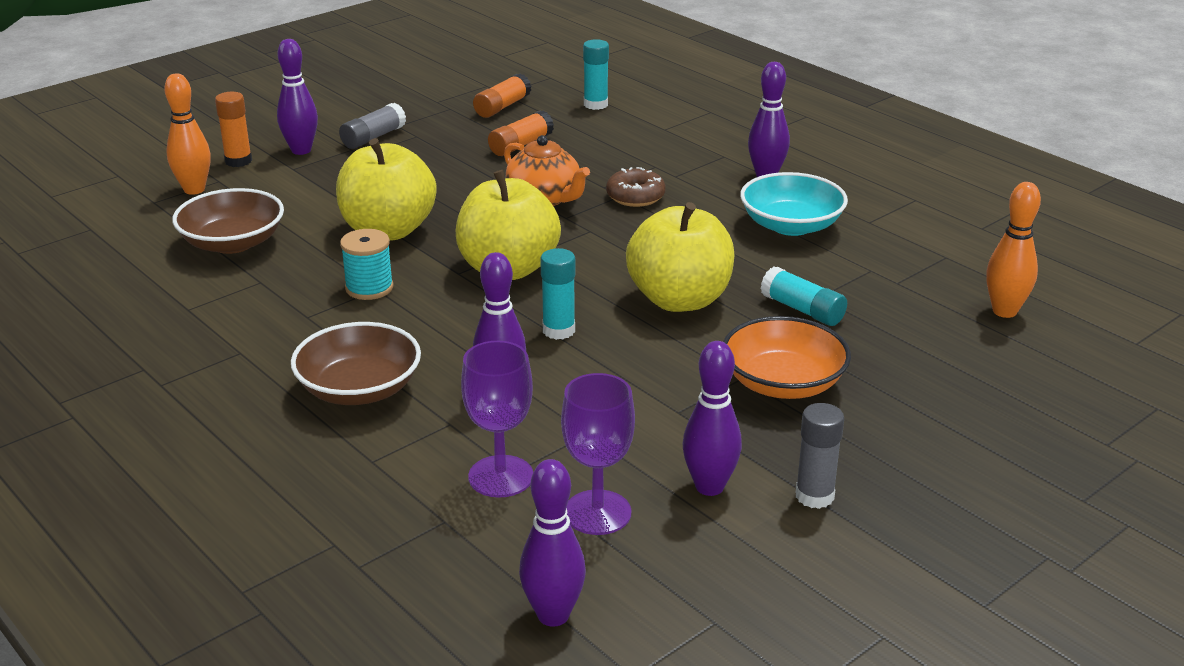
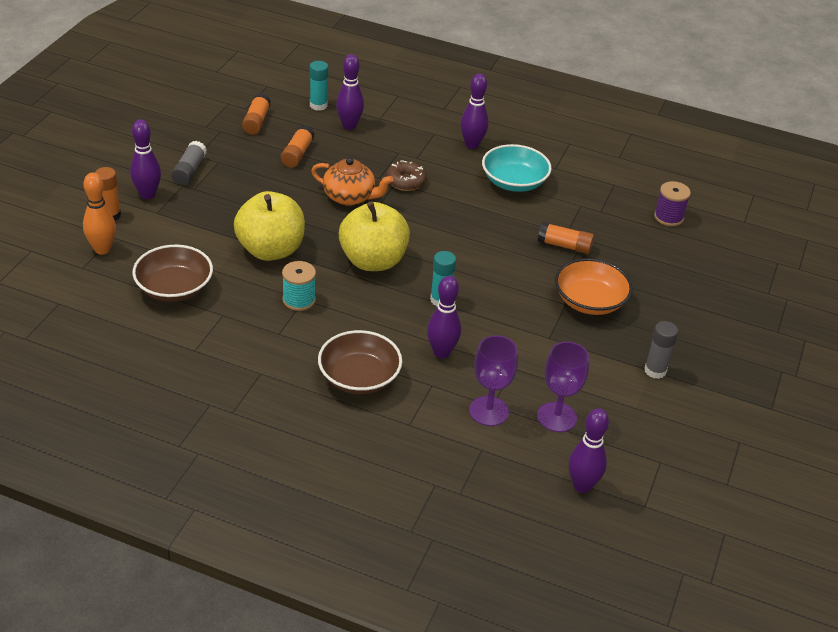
camera: 30 degrees left, 10 degrees up
yellow apple [626,202,734,312] -> none
purple bowling pin [683,341,742,496] -> purple bowling pin moved to [336,54,364,130]
turquoise glue stick [760,266,847,326] -> orange glue stick [538,222,594,254]
orange bowling pin [986,182,1041,318] -> purple spool [654,181,691,226]

